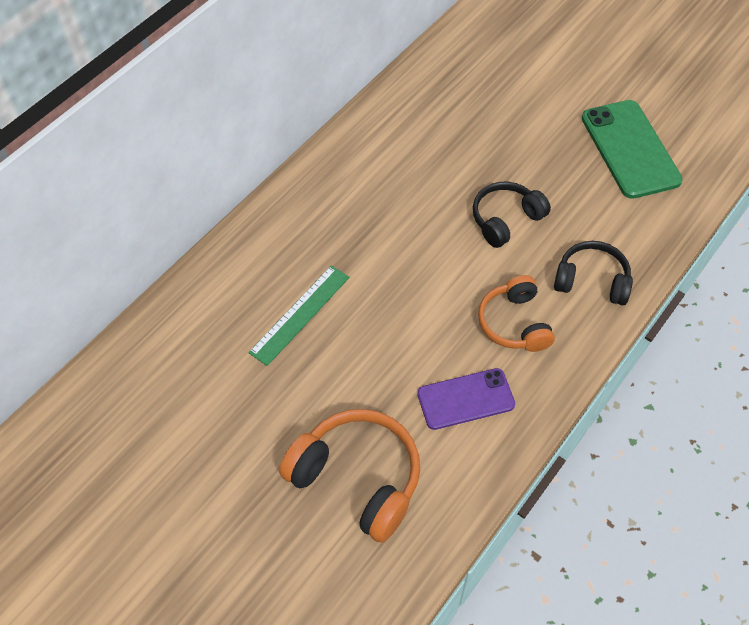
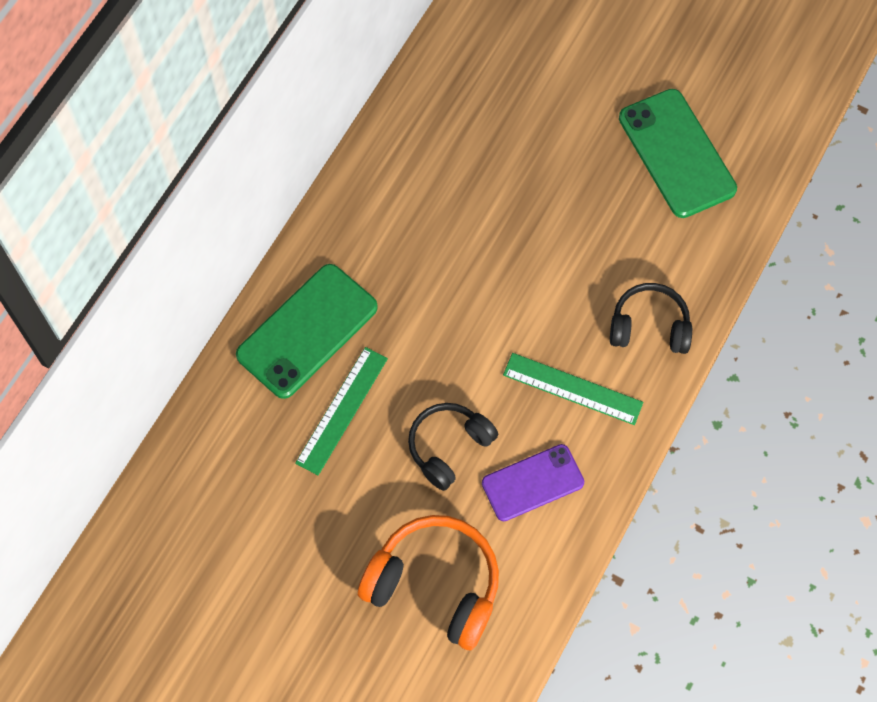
camera: 10 degrees left, 10 degrees up
black headphones [473,182,551,248] -> black headphones moved to [408,403,498,491]
orange headphones [478,275,555,352] -> green ruler [503,353,643,425]
none -> green phone [236,264,378,399]

